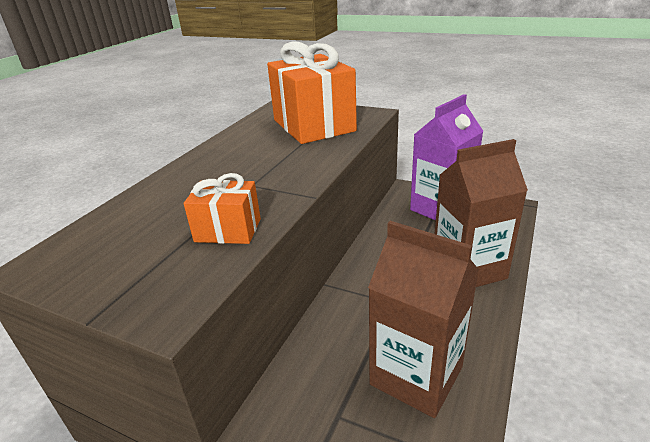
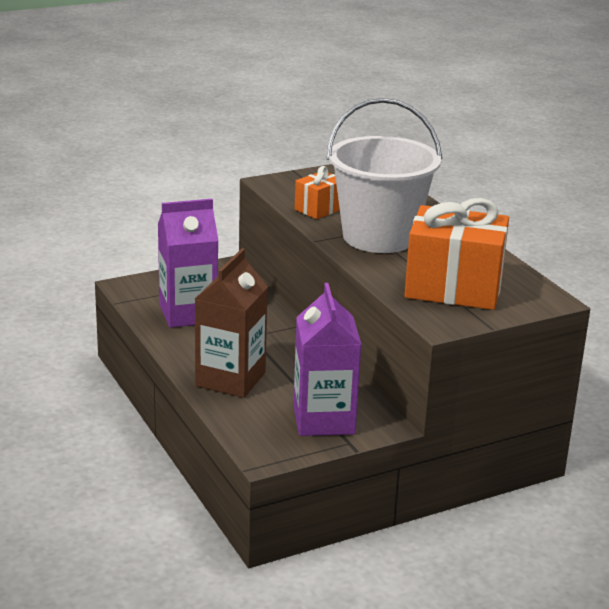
camera: 125 degrees right, 5 degrees down
brown carton [368,221,479,418] -> purple carton [158,199,219,328]
none -> white bucket [327,98,442,253]

